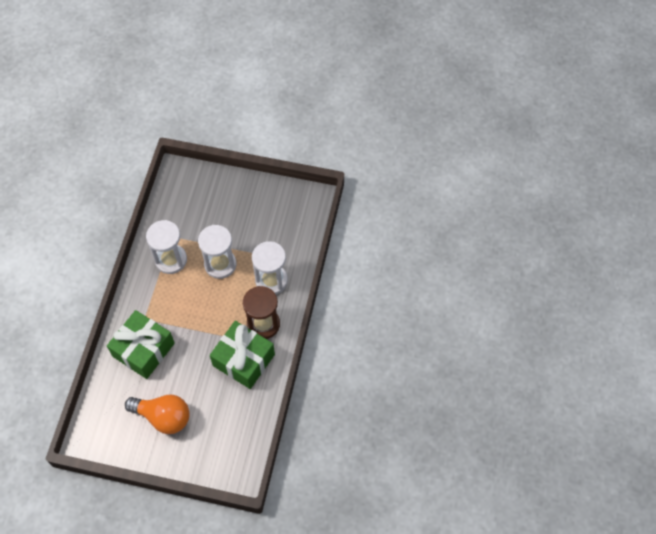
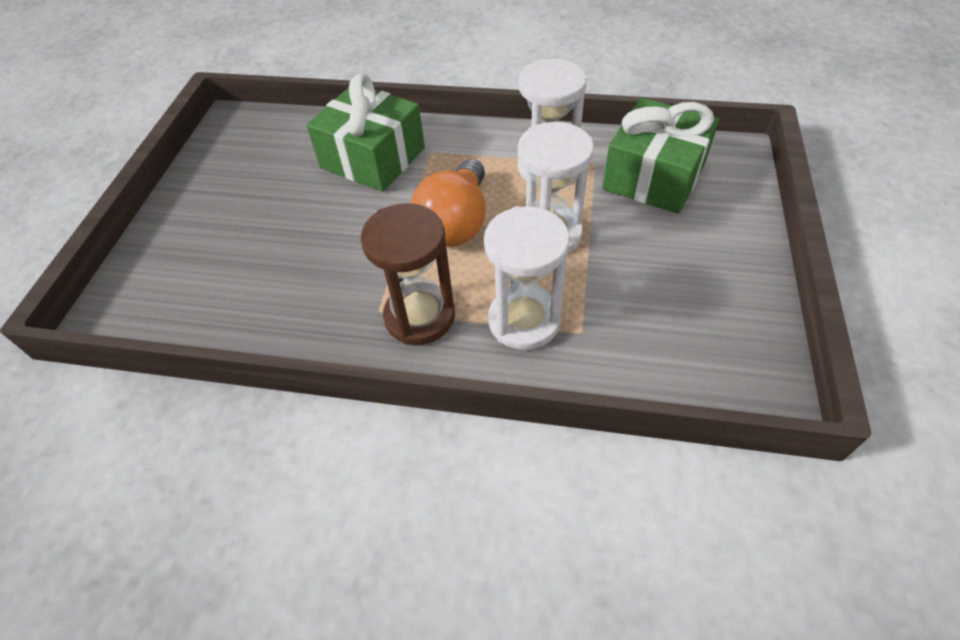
camera: 90 degrees right, 10 degrees down
orange light bulb [125,395,190,434] -> orange light bulb moved to [411,159,485,247]
green gift [210,321,275,389] -> green gift moved to [602,97,719,214]

